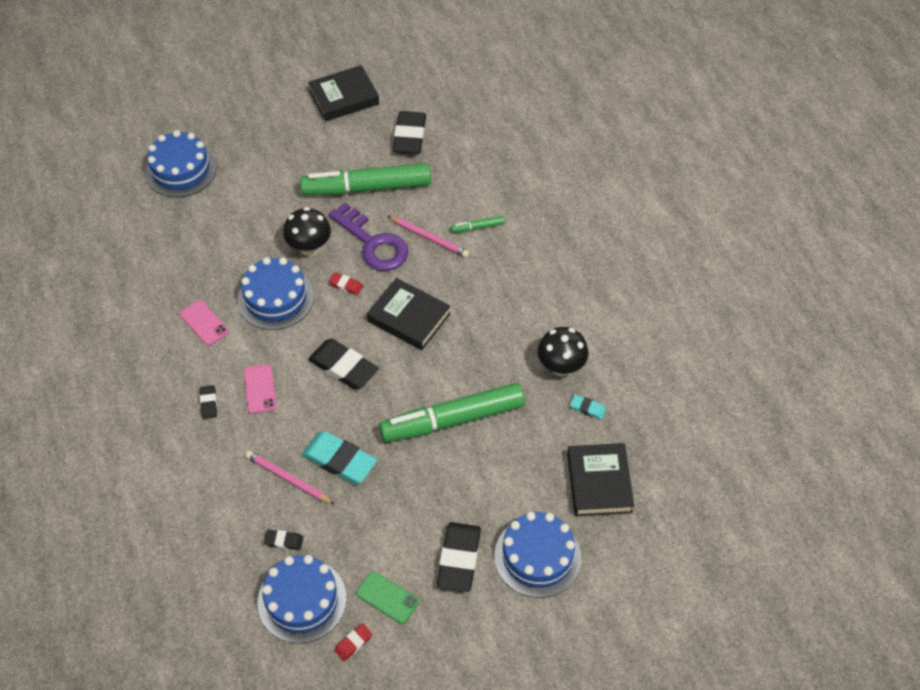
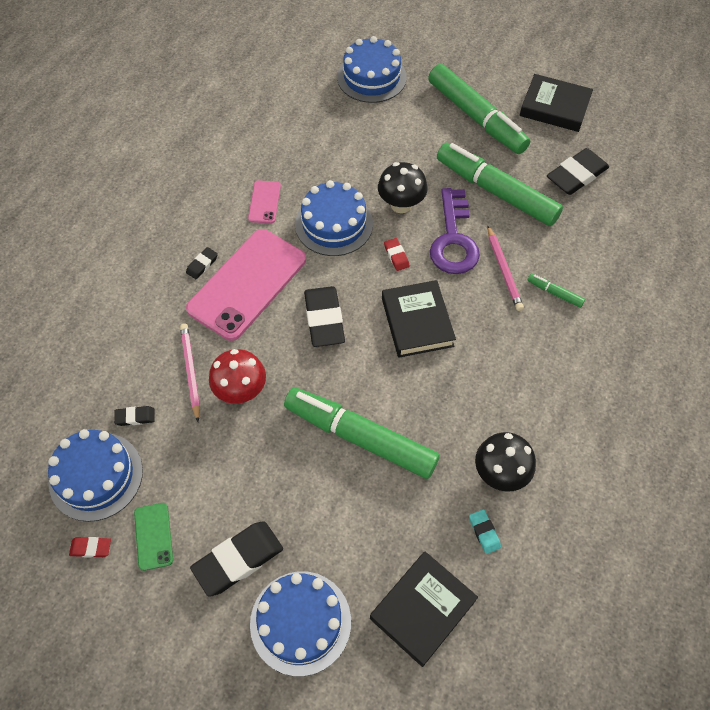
camera: 45 degrees right, 5 degrees up
pink phone [244,364,276,414] -> pink phone [186,229,306,341], size x2.25
black eraser [264,530,303,550] -> black eraser turned 60 degrees counterclockwise [114,406,155,426]
turquoise eraser [302,431,377,484] -> red mushroom [209,349,266,404]
none -> green marker [428,64,530,154]

